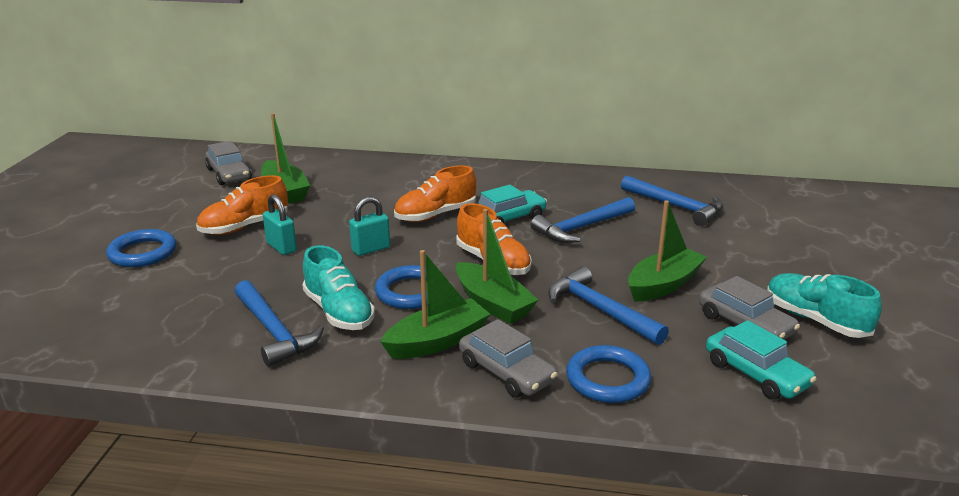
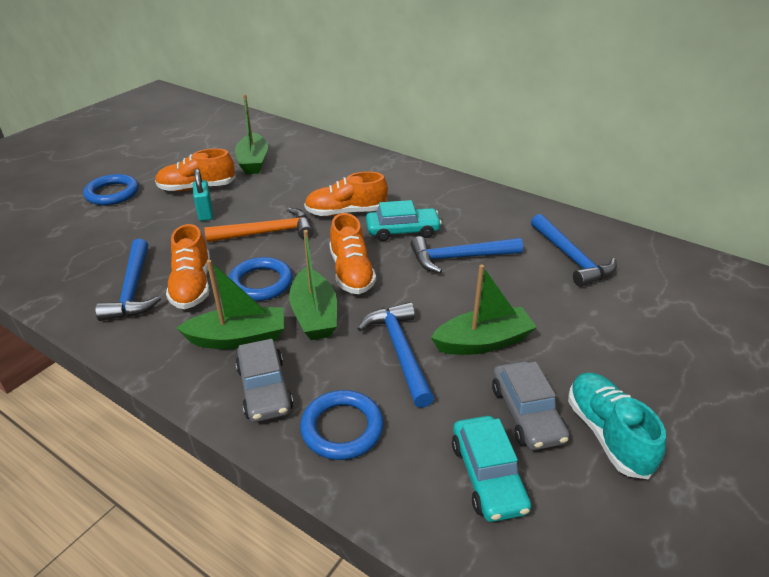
camera: 25 degrees right, 10 degrees up
grey car [205,141,252,185] -> none
turquoise shoe [302,245,375,330] -> orange shoe [166,224,210,309]
turquoise padlock [349,196,390,256] -> orange hammer [204,208,313,242]

